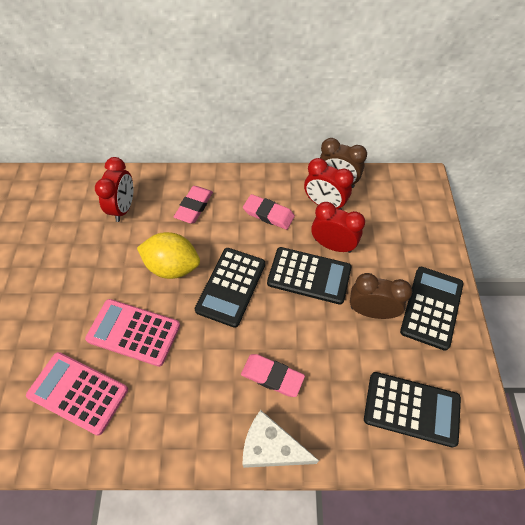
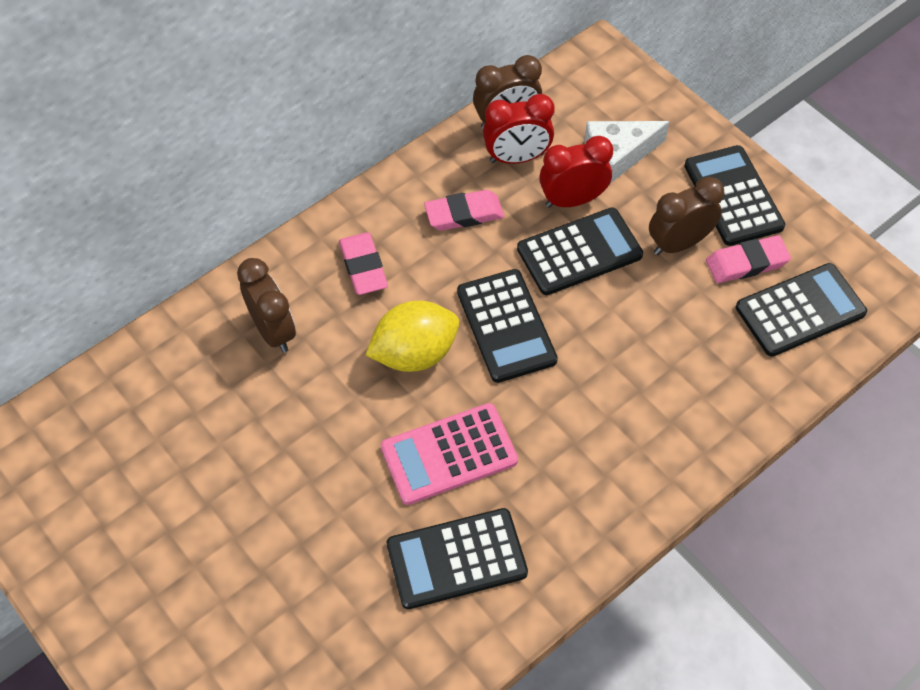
camera: 40 degrees left, 0 degrees up
pink calculator [26,352,128,436] -> black calculator [387,508,528,609]
red clock [95,157,133,222] -> brown clock [237,258,296,353]
pink eraser [241,354,305,397] -> pink eraser moved to [706,235,791,283]
white cheese [242,410,319,468] -> white cheese moved to [584,121,670,183]

